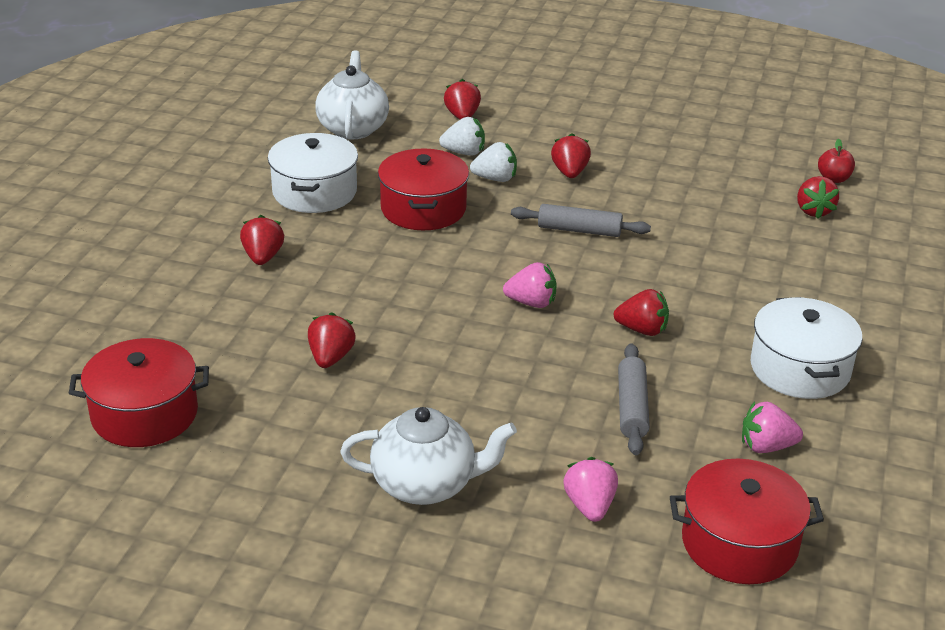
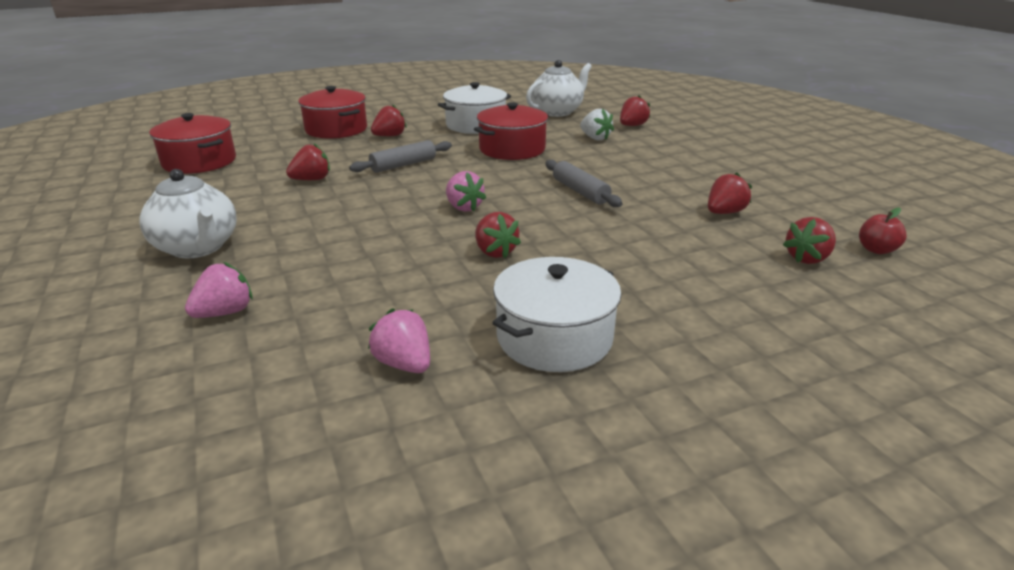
camera: 50 degrees right, 5 degrees down
white strawberry [470,142,517,182] -> none
red strawberry [551,133,591,178] -> red strawberry moved to [708,172,752,214]
grey rolling pin [618,343,650,455] -> grey rolling pin moved to [349,140,452,173]
red pot [670,459,824,584] -> red pot moved to [298,86,367,139]

